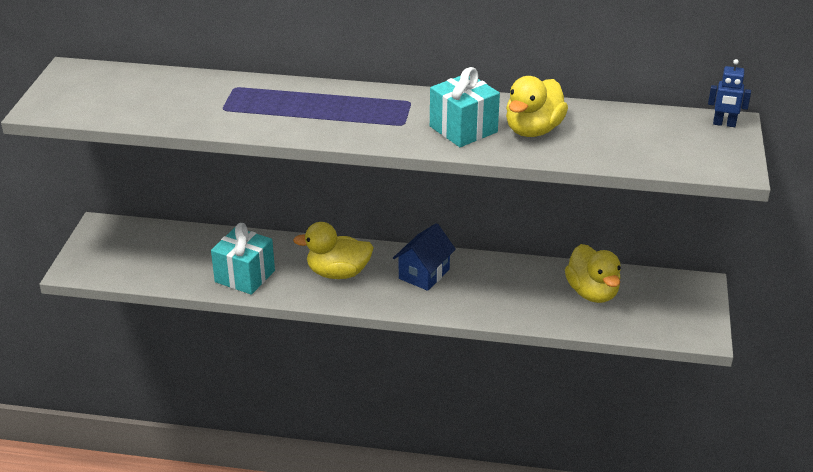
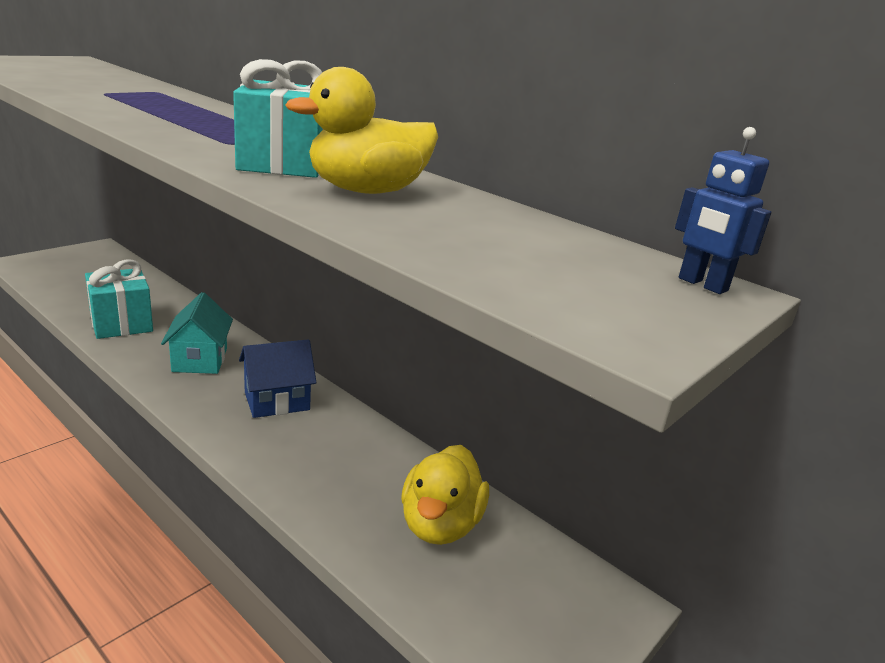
camera: 30 degrees right, 10 degrees down
yellow duck [293,222,374,279] -> turquoise house [161,292,233,374]

